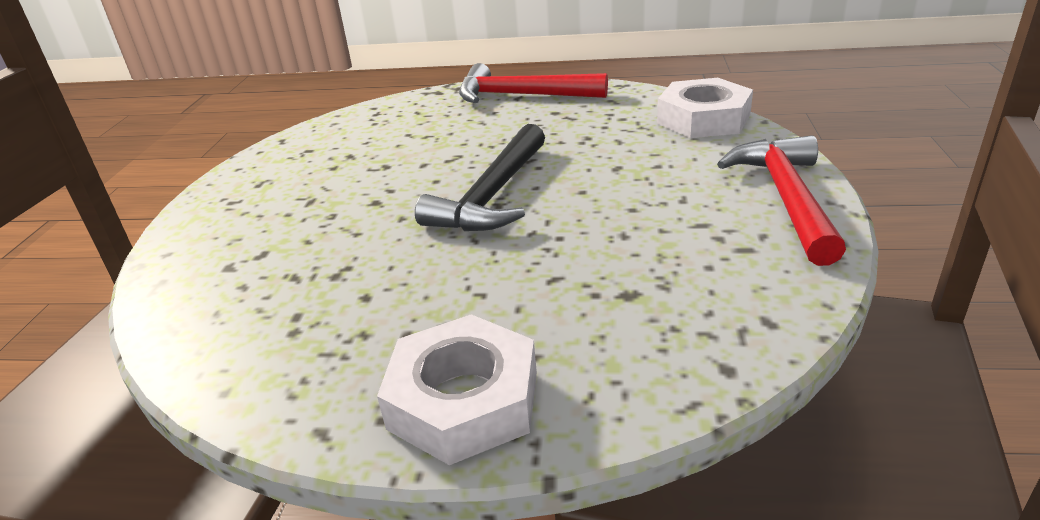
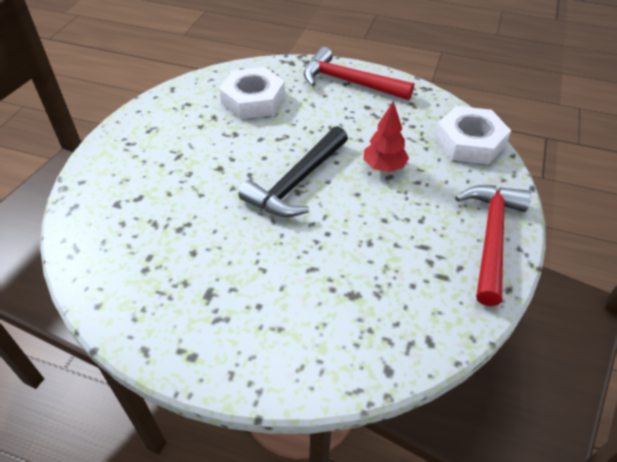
camera: 10 degrees right, 15 degrees up
white nut [377,314,537,465] -> white nut moved to [219,67,285,119]
none -> red tree [363,101,409,172]

